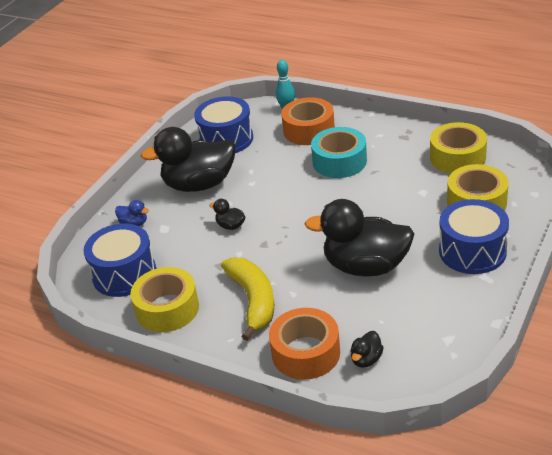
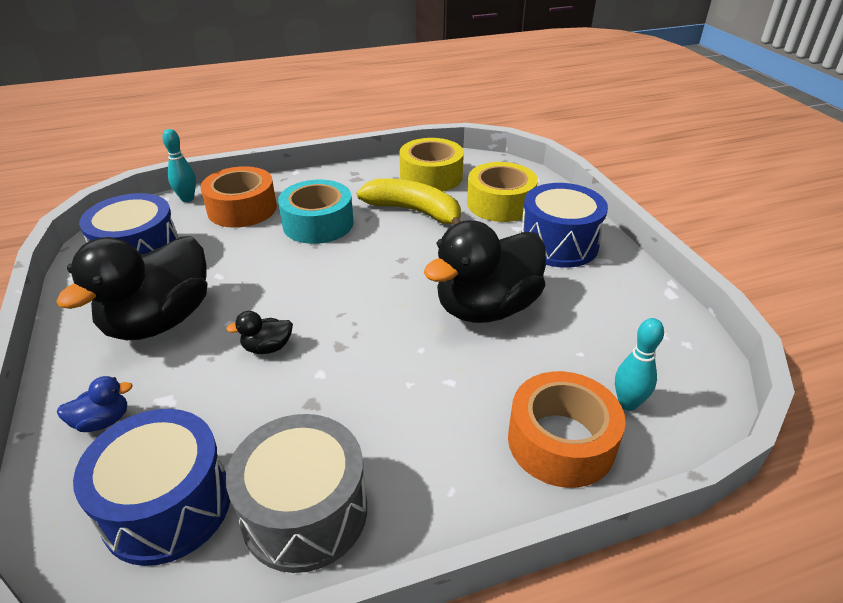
camera: 50 degrees left, 0 degrees up
yellow tape [130,267,199,332] -> grey drum [226,414,367,573]
yellow banana [221,258,274,341] -> yellow banana moved to [356,178,461,225]
black duck [351,331,384,368] -> turquoise bowling pin [615,318,664,411]

